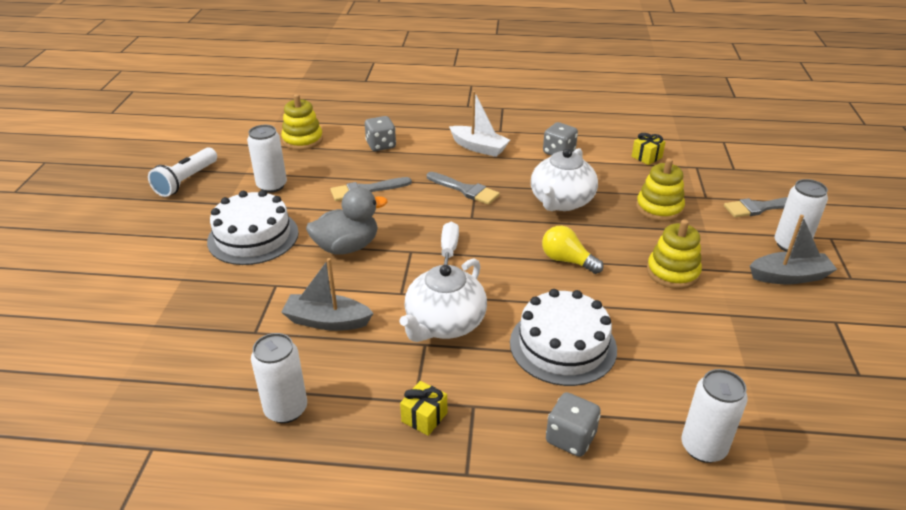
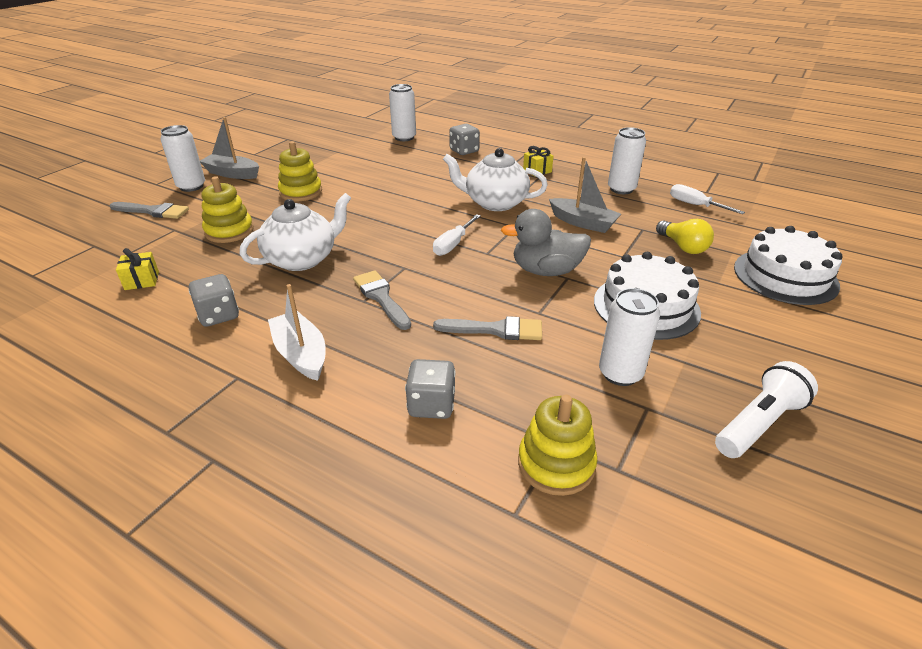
camera: 155 degrees left, 0 degrees up
white teapot [400,258,487,342] -> white teapot turned 135 degrees counterclockwise [443,148,548,211]
white cake [510,289,617,386] -> white cake moved to [734,226,843,305]
yellow light bulb [542,226,604,274] -> yellow light bulb moved to [656,219,714,254]
none -> white screwdriver [670,184,745,214]

